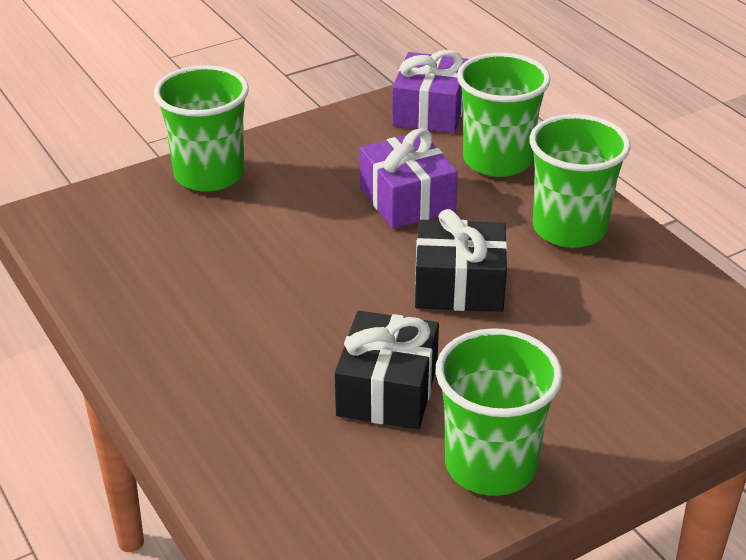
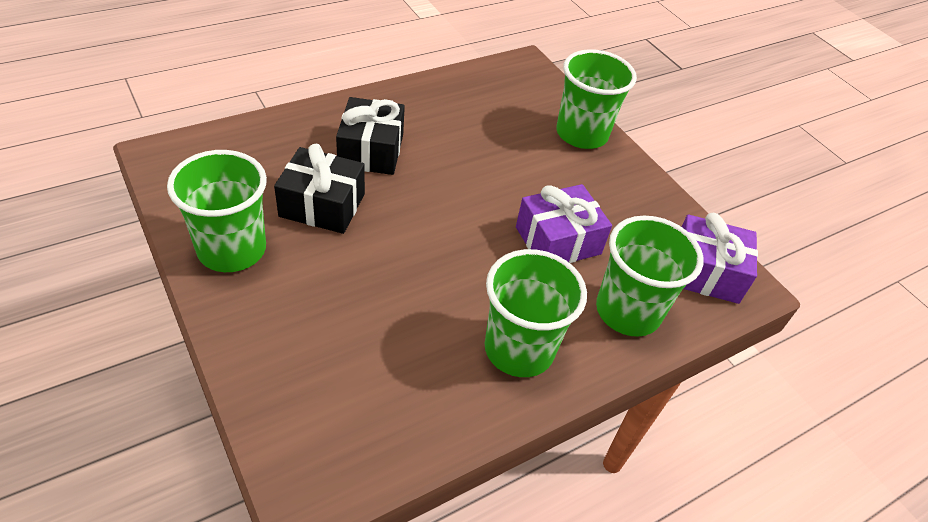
camera: 85 degrees right, 10 degrees up
black gift [415,209,507,312] -> black gift moved to [336,97,405,175]

